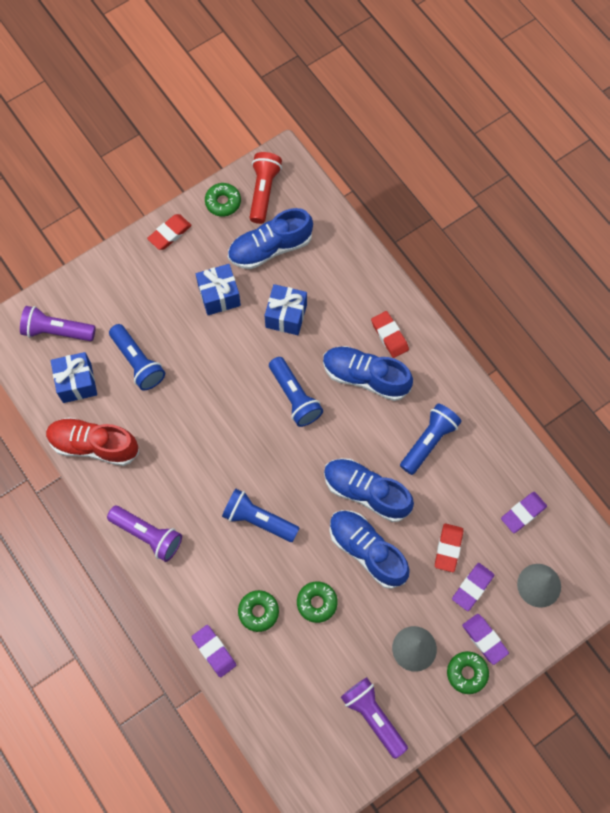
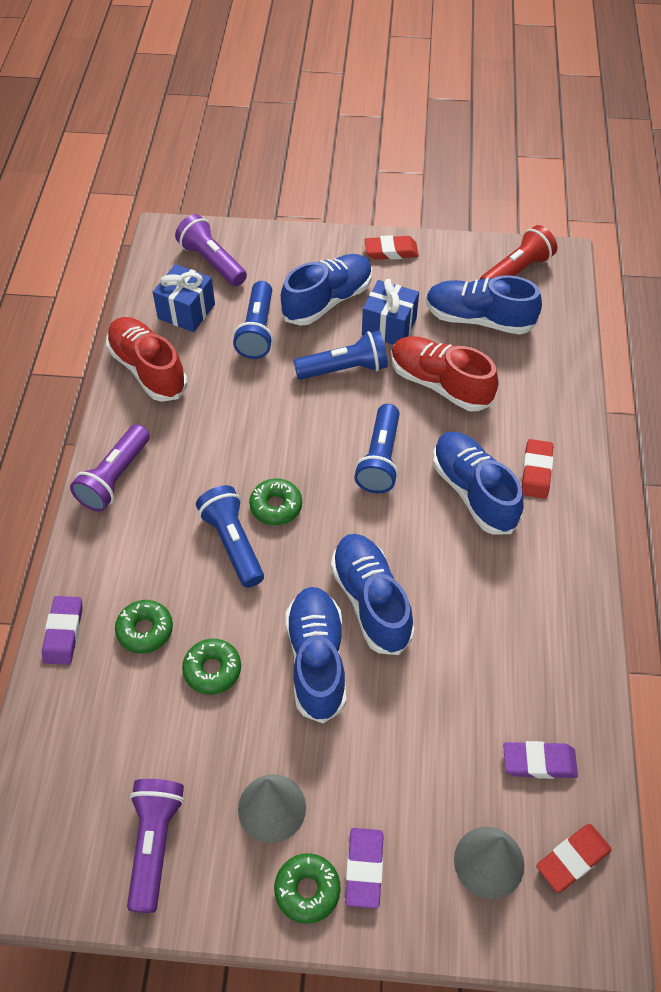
camera: 40 degrees right, 15 degrees down
purple flashlight [107,506,182,562] -> purple flashlight turned 45 degrees clockwise [70,424,150,512]
green donut [205,183,241,217] -> green donut moved to [249,478,302,525]
blue gift [264,284,307,335] -> red shoe [391,336,498,411]
blue flashlight [400,403,462,475] -> blue flashlight moved to [293,330,388,380]
red eraser [435,523,463,572] -> red eraser moved to [536,824,612,893]
purple eraser [452,563,494,611] -> none
none -> blue shoe [281,254,372,326]

